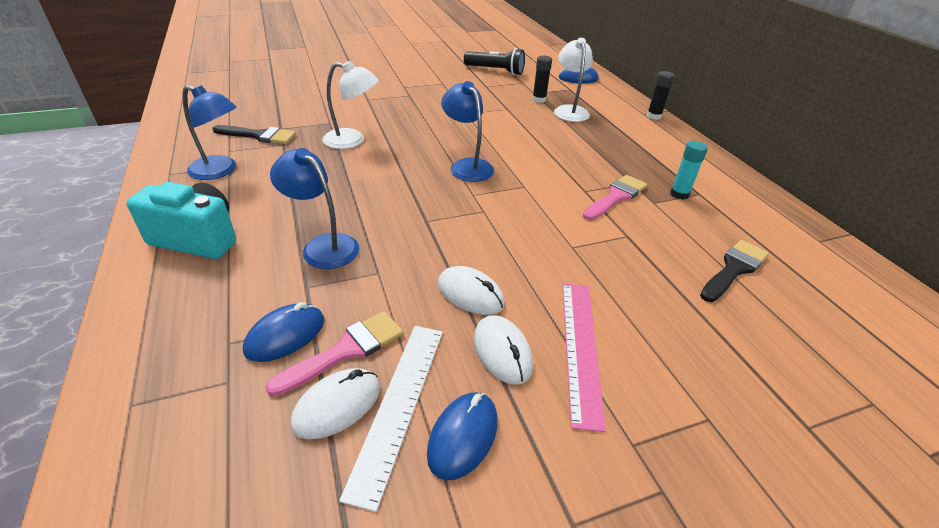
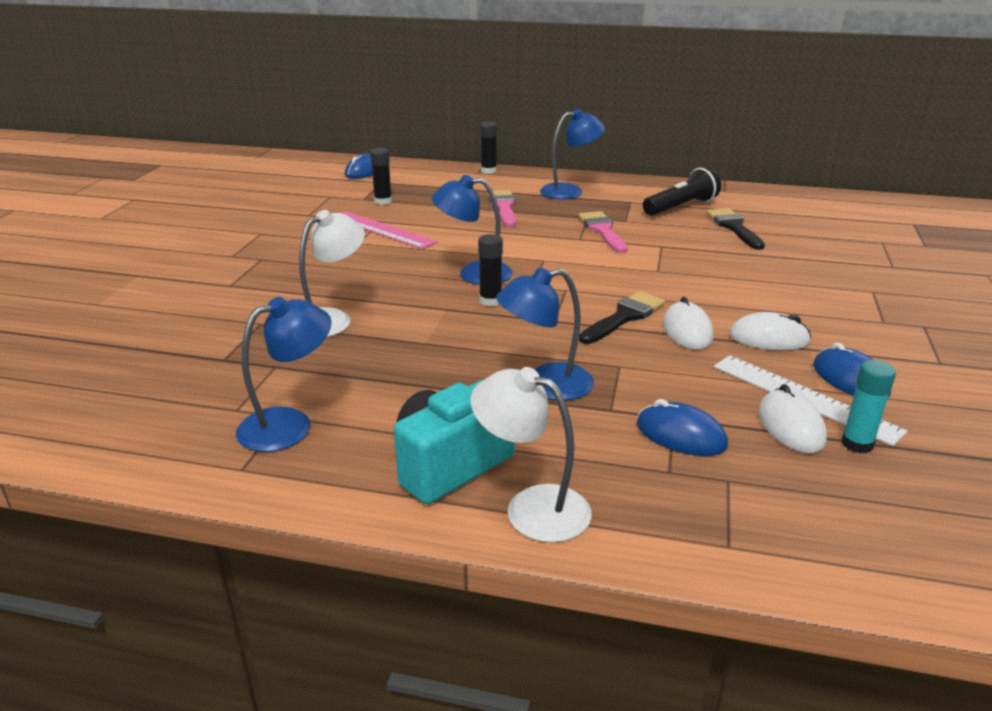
camera: 55 degrees left, 10 degrees down
black brush [213,125,296,144] -> black brush moved to [579,291,665,344]
blue mouse [243,302,324,362] -> blue mouse turned 45 degrees counterclockwise [637,399,728,456]
pink brush [265,311,403,396] -> pink brush moved to [488,190,516,227]
white mouse [438,266,505,315] -> white mouse turned 75 degrees counterclockwise [663,297,714,350]
black flashlight [464,48,525,75] -> black flashlight moved to [643,167,721,216]
white lamp [554,38,593,122] -> white lamp moved to [471,367,592,543]
pink ruler [562,283,606,432] -> pink ruler moved to [341,211,437,249]
turquoise glue stick [670,141,708,200] -> turquoise glue stick moved to [841,360,896,453]
none -> black glue stick [478,234,503,306]
none -> blue lamp [540,109,605,199]

